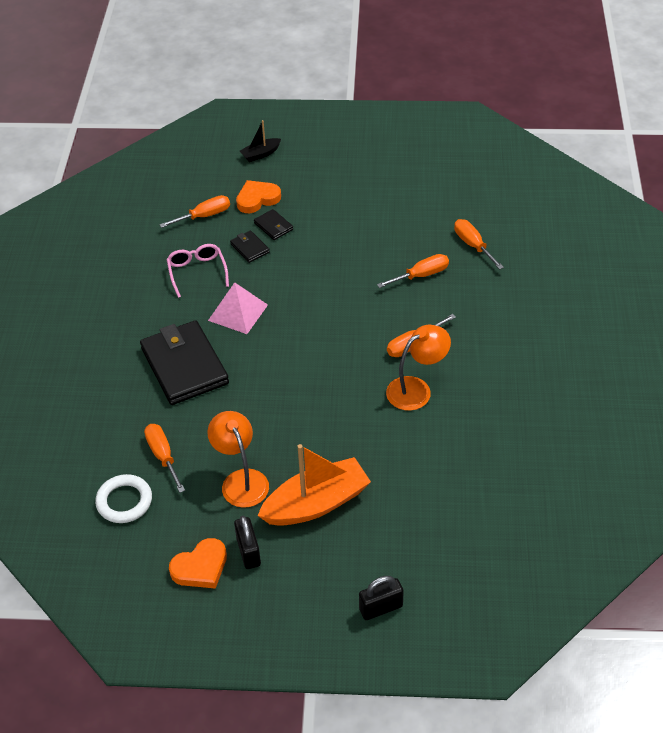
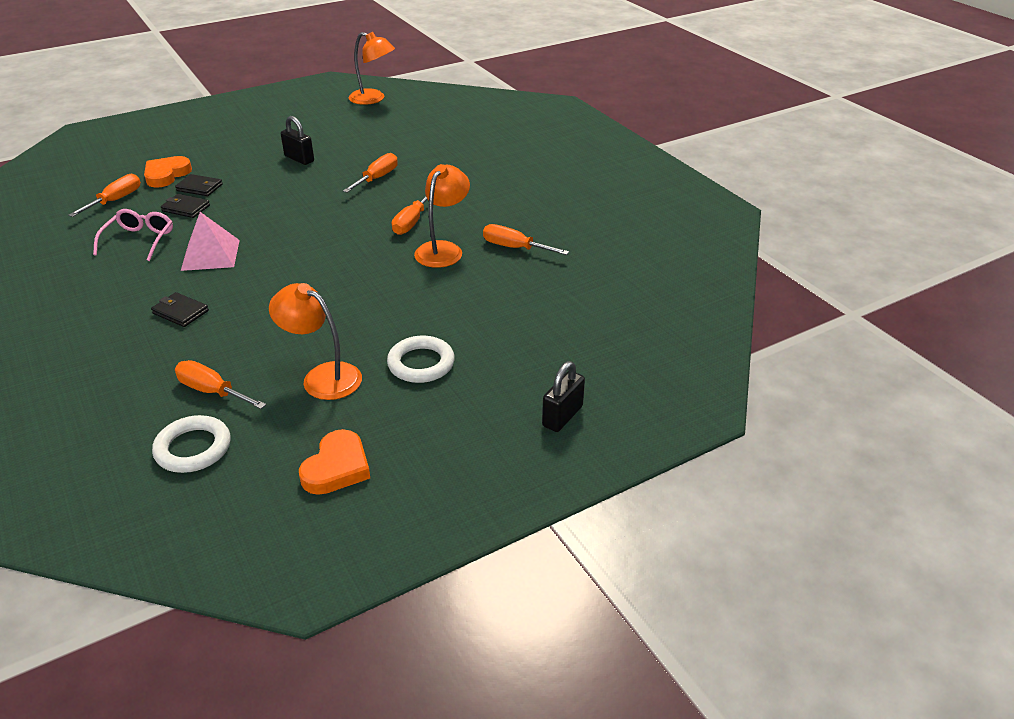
camera: 35 degrees left, 10 degrees down
black wallet [140,320,229,405] -> black wallet [151,292,209,327], size x0.44
pink glasses [166,244,229,298] -> pink glasses turned 60 degrees clockwise [93,209,173,261]
black padlock [234,516,261,569] -> black padlock moved to [281,116,314,165]
black boat [240,120,281,162] -> none
orange boat [257,444,371,526] -> white ring [387,336,455,383]
orange screwdriver [454,219,504,270] -> orange screwdriver moved to [483,224,569,255]
none -> orange lamp [349,32,395,105]

